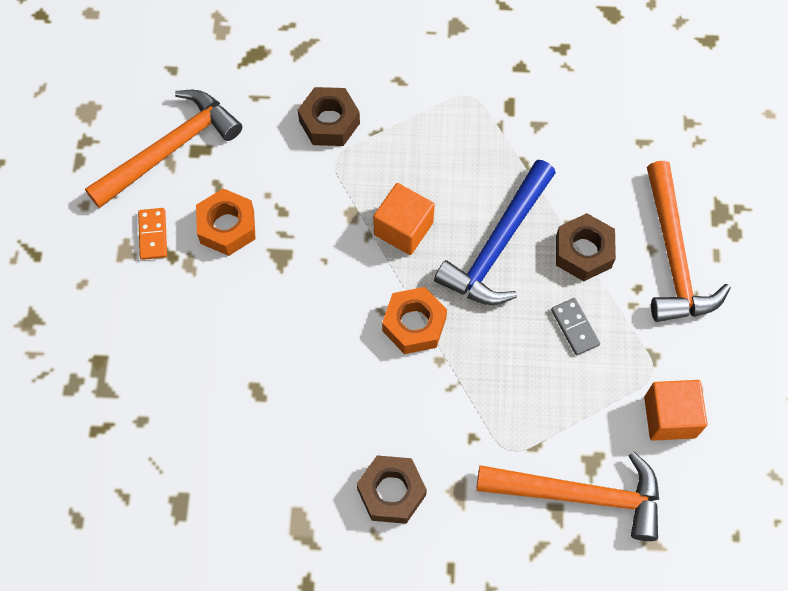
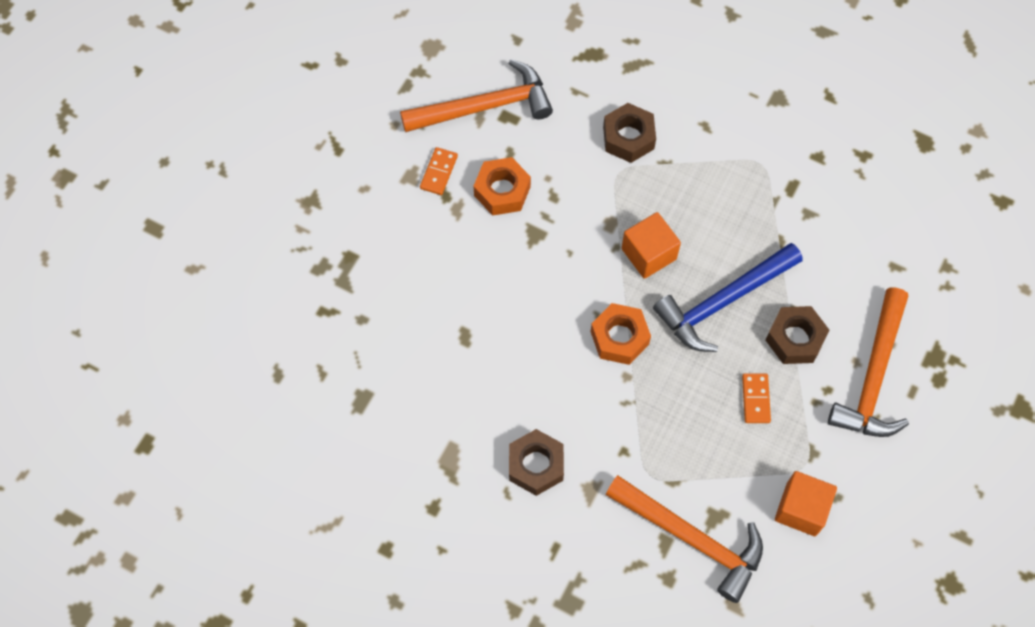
camera: 25 degrees right, 0 degrees up
grey domino [551,298,600,355] -> orange domino [742,373,771,423]

